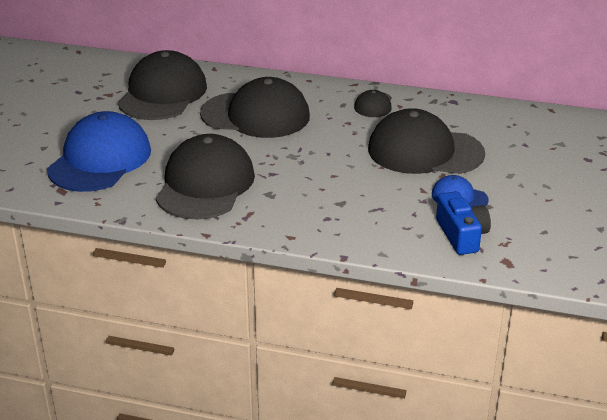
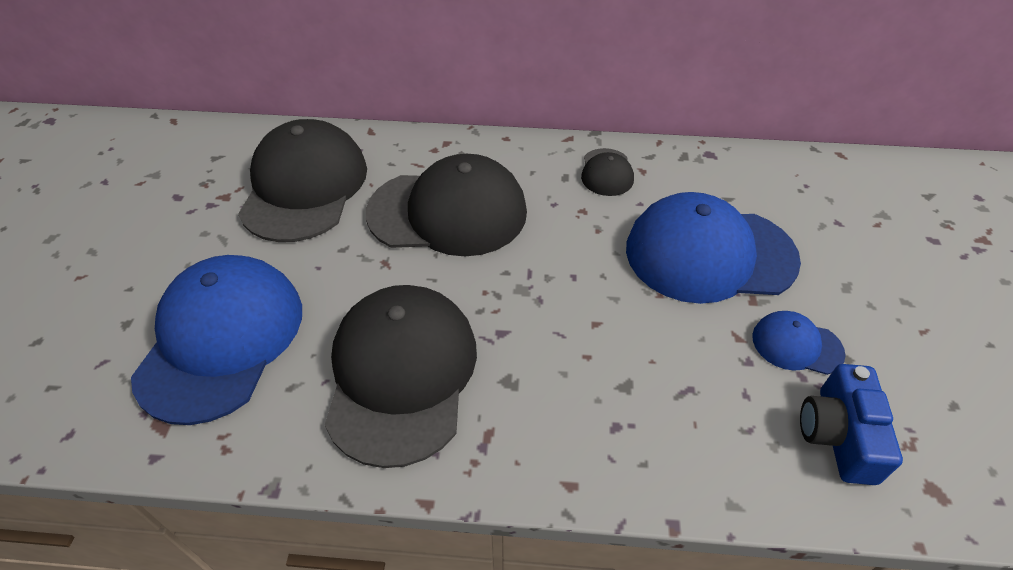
camera: 10 degrees left, 15 degrees up
black cap [368,108,485,174] -> blue cap [626,192,801,304]
blue camera [436,191,491,255] -> blue camera turned 150 degrees counterclockwise [800,364,903,485]

